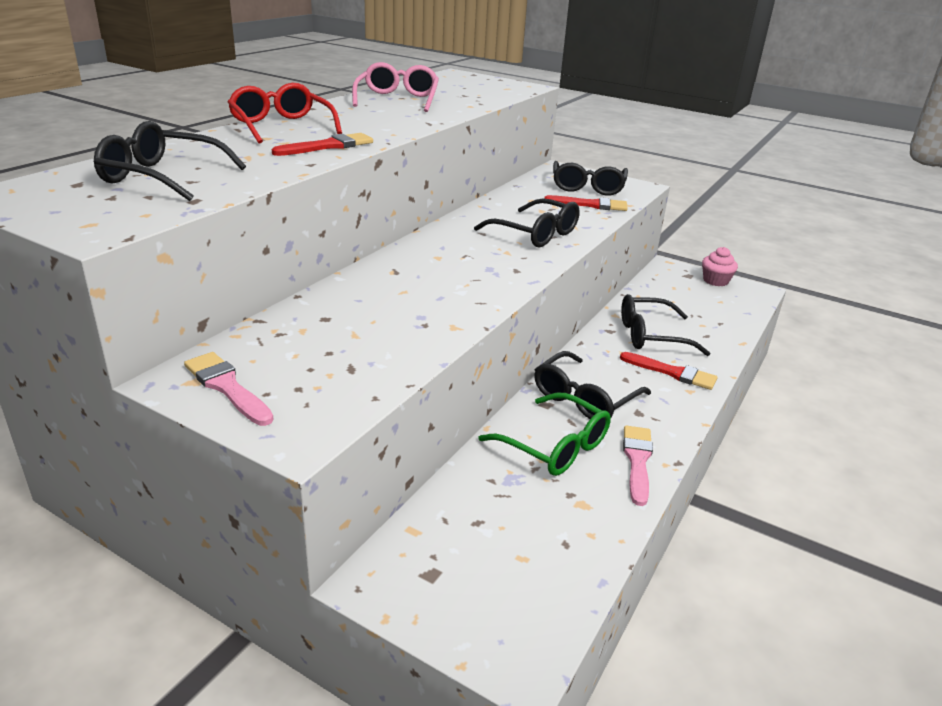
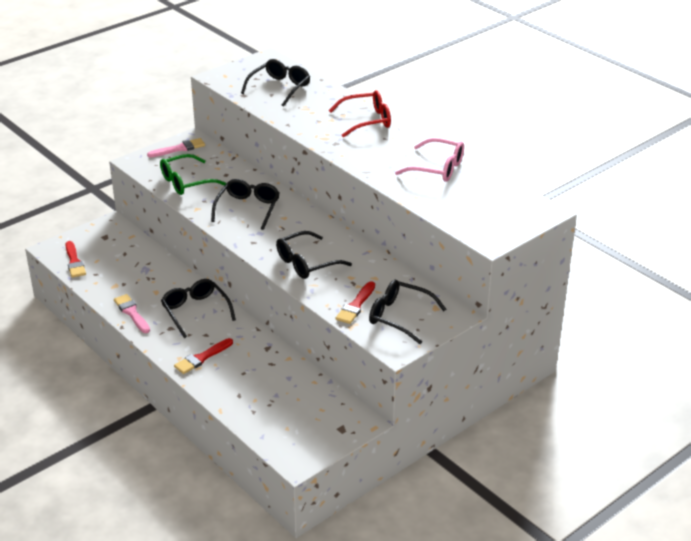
camera: 110 degrees right, 5 degrees up
red brush [272,133,373,156] -> red brush moved to [65,241,86,278]
green glasses [478,392,611,476] -> green glasses moved to [160,154,227,195]
black glasses [621,294,710,356] -> black glasses moved to [211,179,280,230]
pink brush [623,425,653,506] -> pink brush turned 150 degrees counterclockwise [114,294,150,333]
pink cupcake [702,247,738,286] -> none

